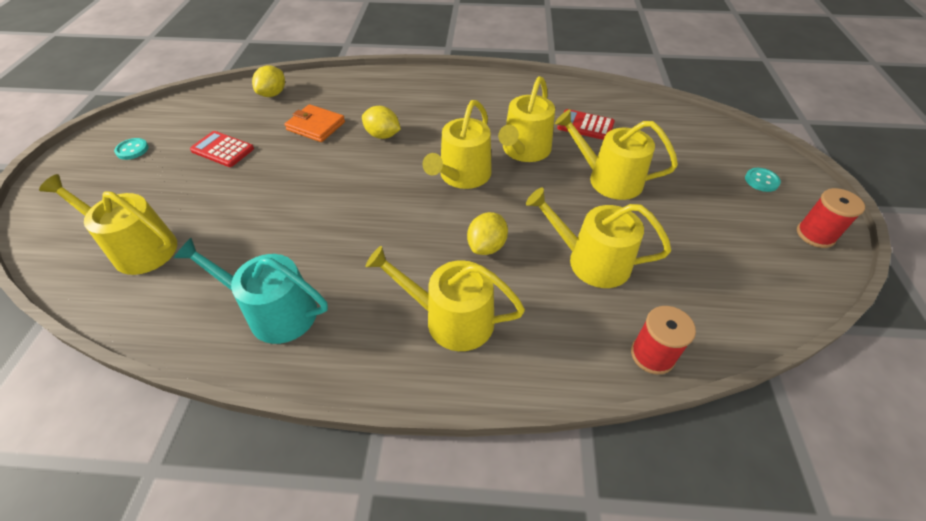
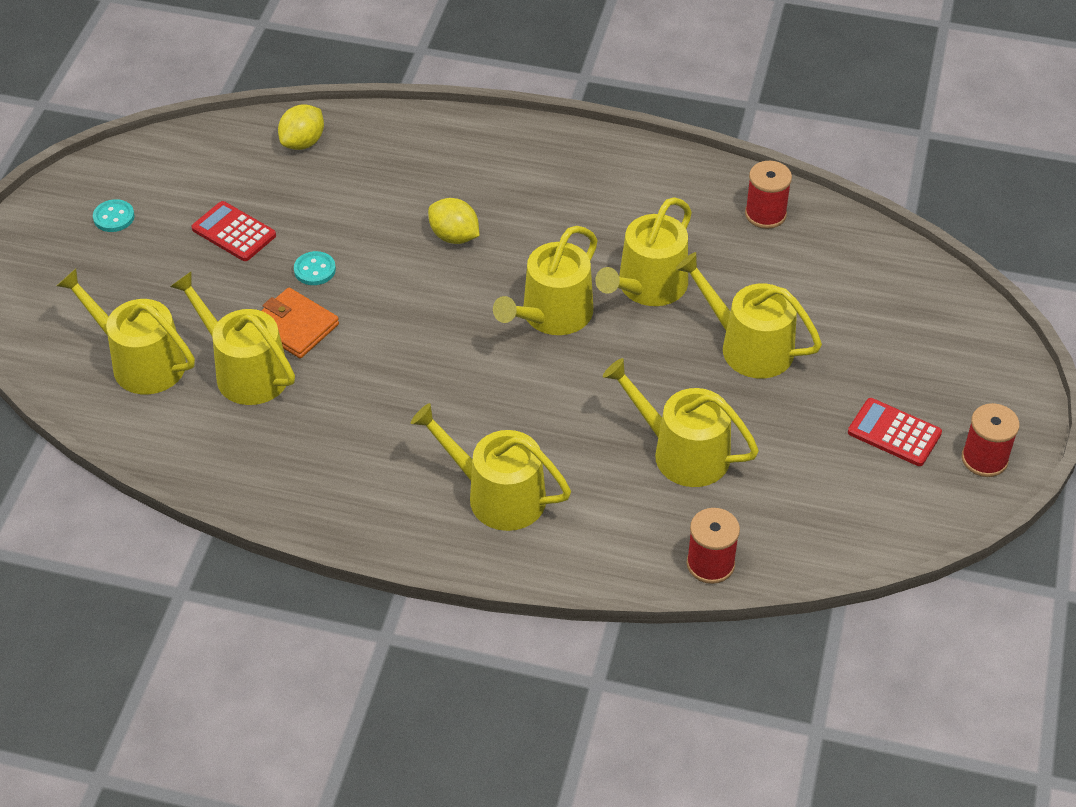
camera: 10 degrees right, 0 degrees up
turquoise watering can [174,238,328,344] -> none
orange wallet [285,104,345,142] -> orange wallet moved to [261,288,339,358]
yellow lemon [467,212,508,255] -> none
red calculator [557,109,615,140] -> red calculator moved to [848,398,942,466]
turquoise button [745,168,781,192] -> turquoise button moved to [294,251,336,285]
none -> yellow watering can [170,272,295,405]
none -> red spool [745,161,792,229]

